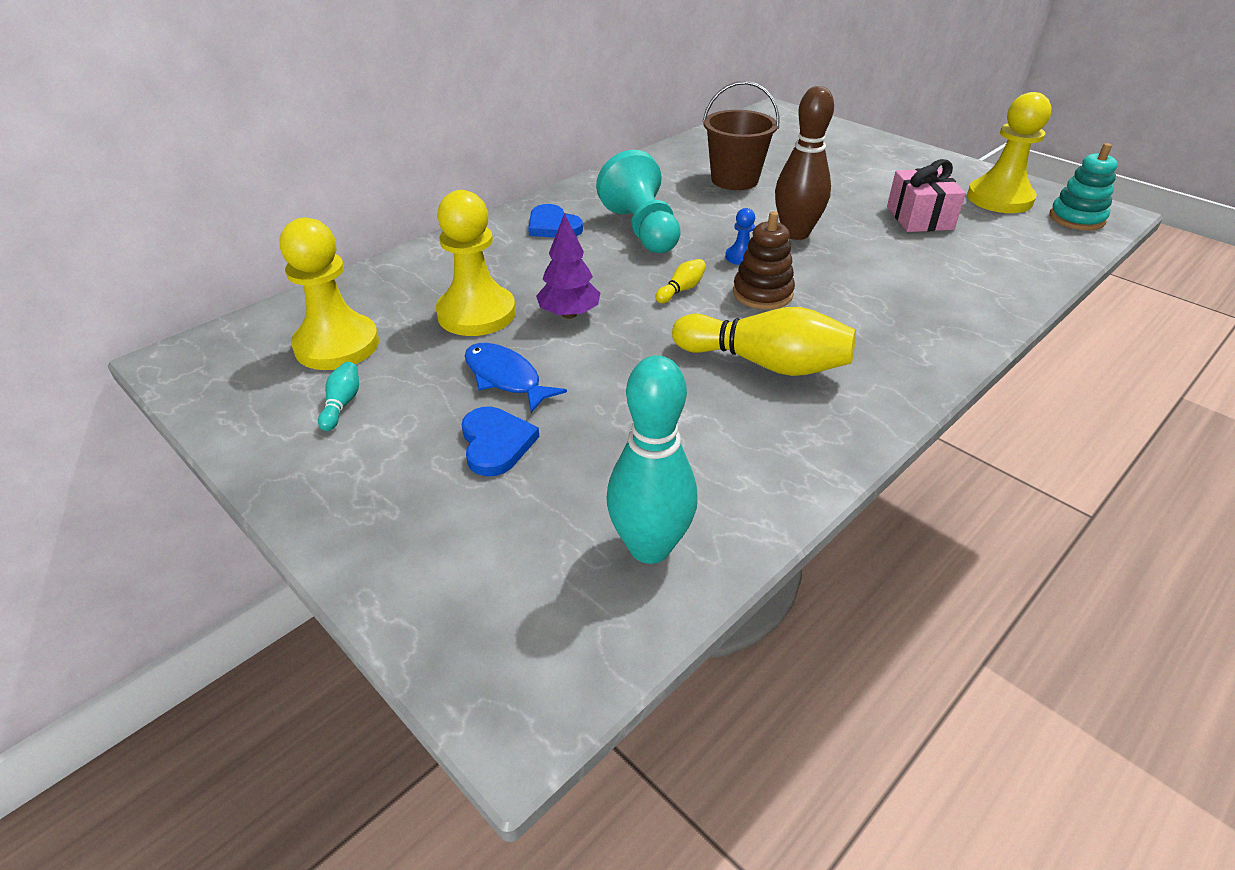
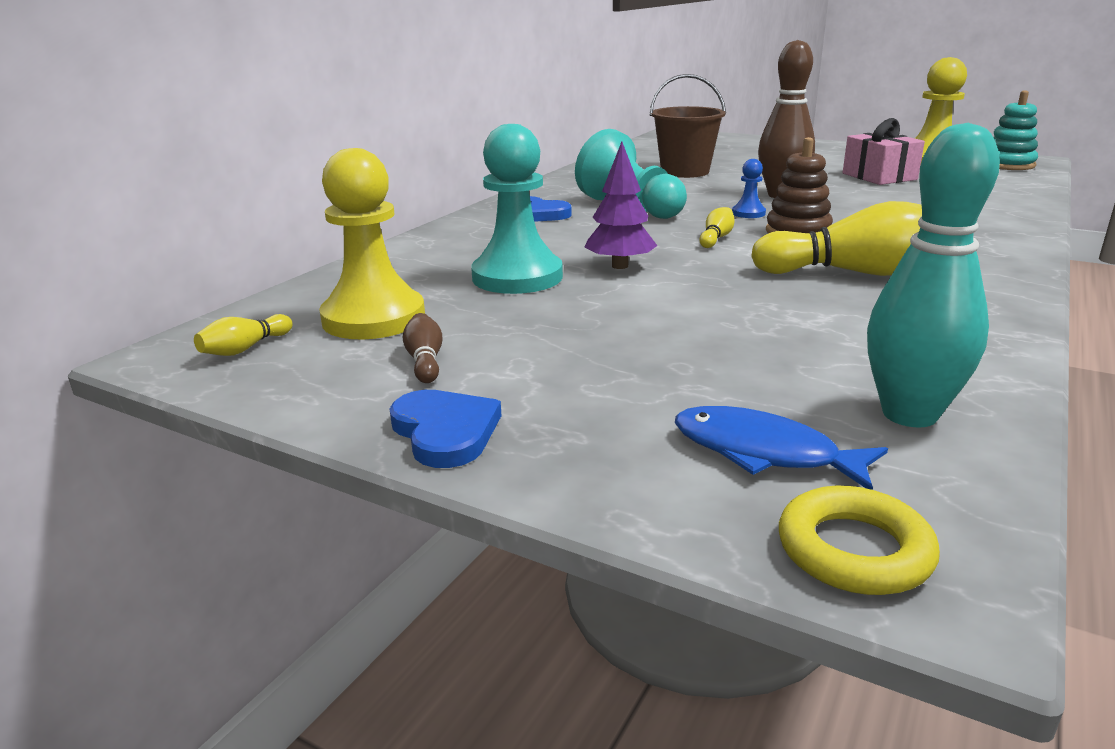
camera: 15 degrees left, 15 degrees down
turquoise bowling pin [318,362,359,431] -> brown bowling pin [403,313,442,383]
yellow pawn [436,190,516,336] -> turquoise pawn [471,124,563,294]
blue heart [462,407,539,476] -> blue heart moved to [390,390,502,468]
blue fish [465,343,567,413] -> blue fish moved to [675,406,888,490]
none -> yellow bowling pin [194,314,293,356]
none -> yellow ring [779,486,940,595]

